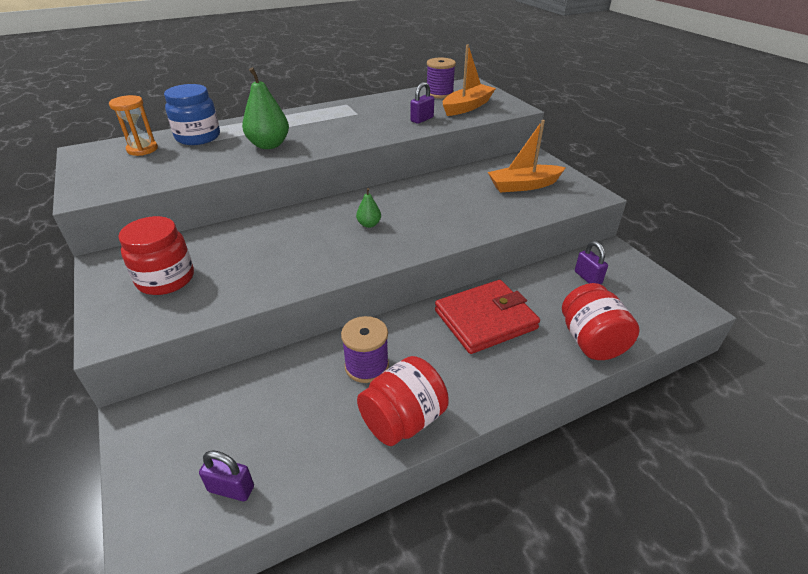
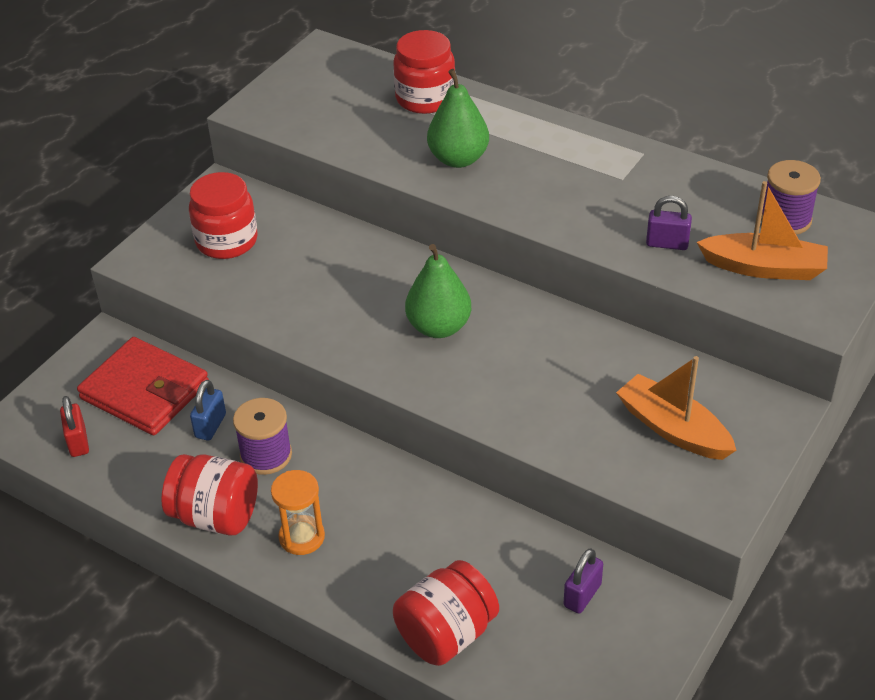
camera: 60 degrees right, 5 degrees up
orange hourglass [109,95,158,156] -> orange hourglass moved to [271,470,325,555]
blue jar [164,84,220,145] -> red jar [393,30,455,114]
purple padlock [199,450,254,501] -> red padlock [60,396,89,457]
green pear [356,188,381,228] -> green pear [405,244,471,338], size x1.93
red wallet [435,280,540,354] -> red wallet moved to [77,337,209,435]
none -> blue padlock [190,380,226,441]

